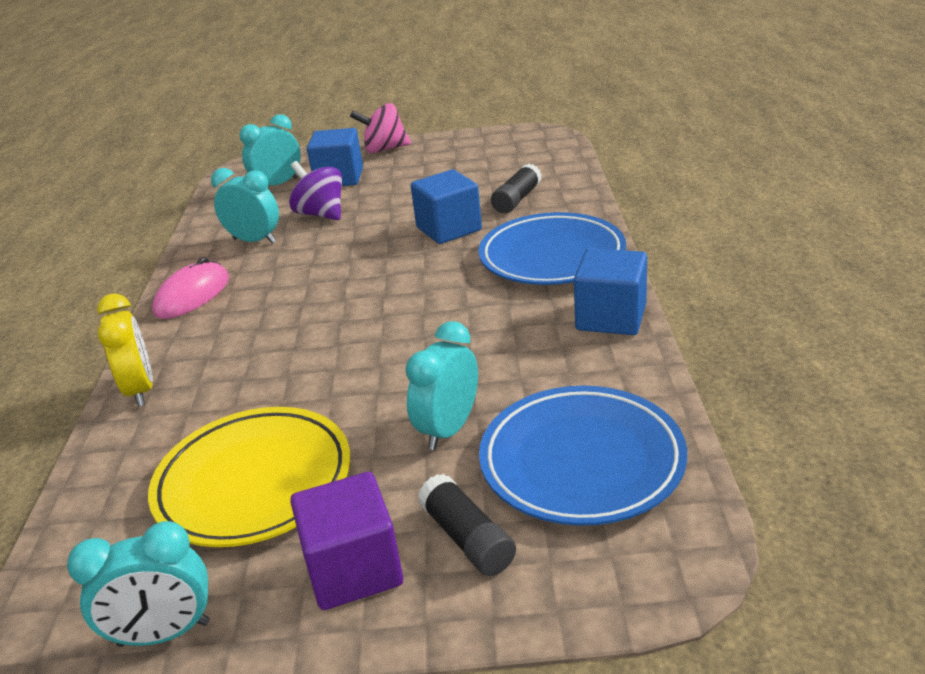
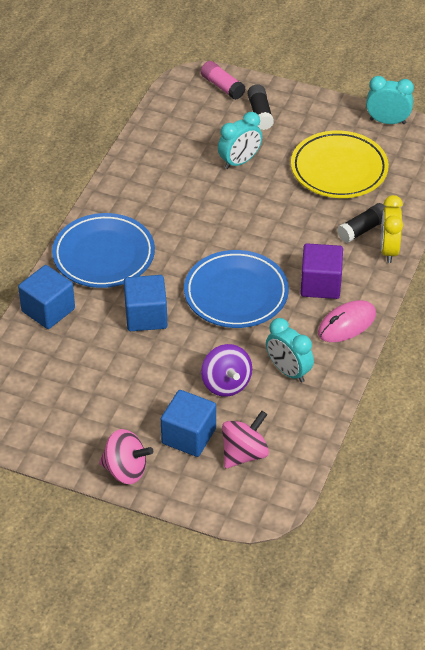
camera: 160 degrees left, 15 degrees up
turquoise clock [240,114,301,186] -> pink spinning top [222,411,269,468]
purple cube [290,472,403,610] -> purple cube moved to [300,243,343,299]
blue plate [479,386,687,526] -> blue plate moved to [184,250,289,328]
black glue stick [491,164,542,214] -> black glue stick moved to [337,203,385,243]
blue cube [574,248,647,335] -> blue cube moved to [18,265,75,329]
none -> pink glue stick [201,61,245,100]

